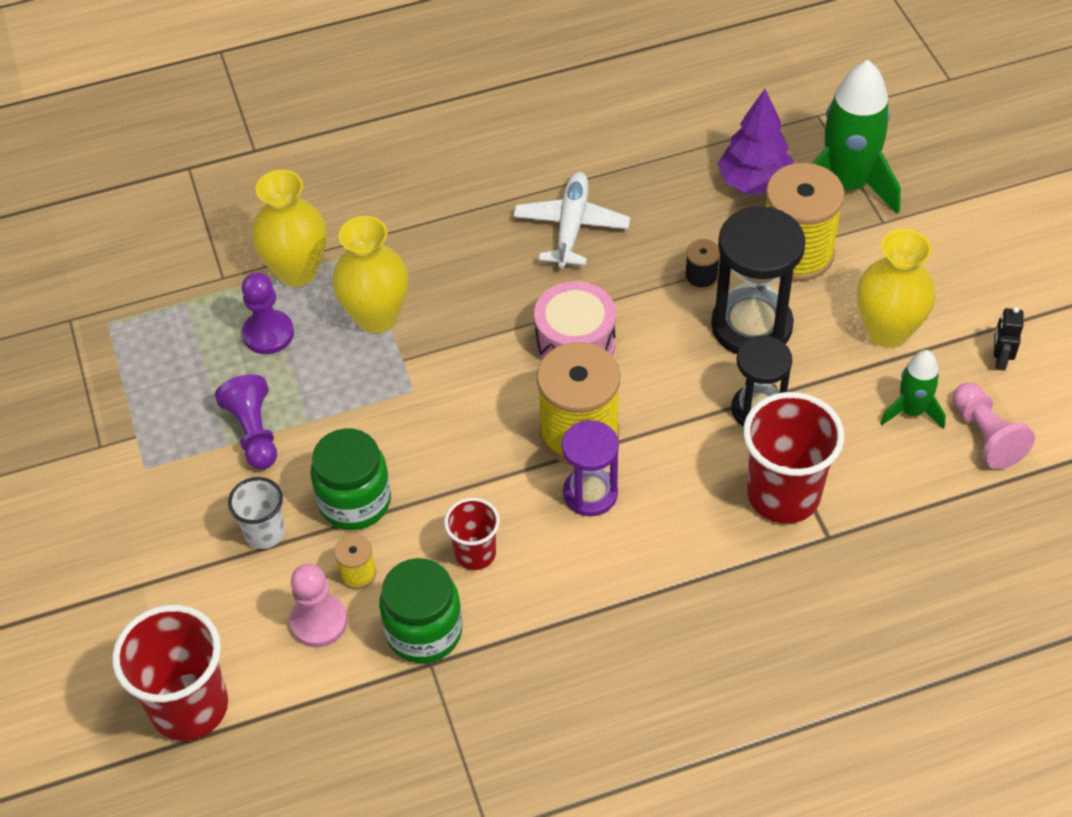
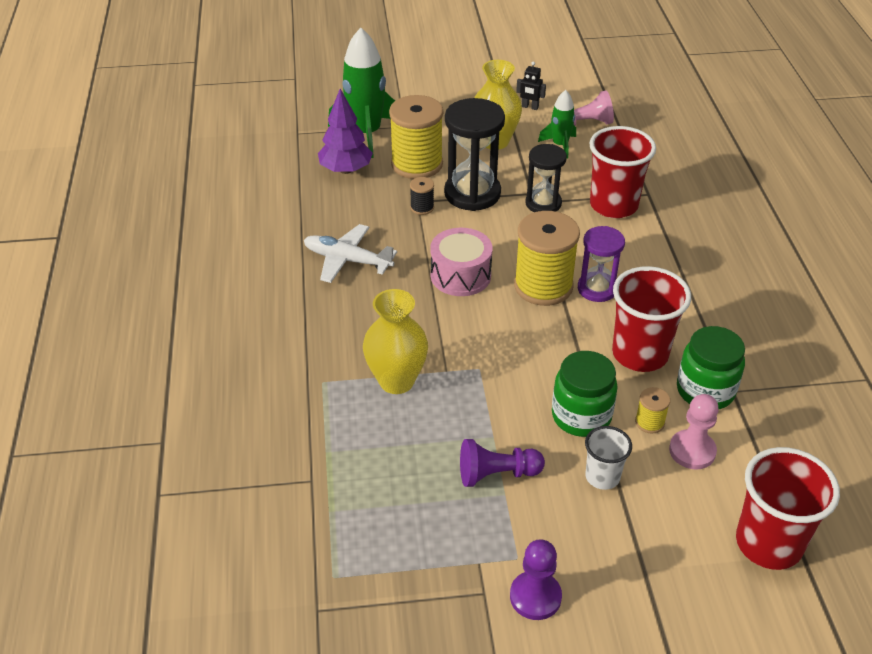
camera: 80 degrees left, 10 degrees down
purple pawn [242,272,294,354] -> purple pawn moved to [510,539,562,620]
yellow vase [252,170,327,287] -> none
red cup [444,498,500,570] -> red cup [612,266,691,372], size x1.80

